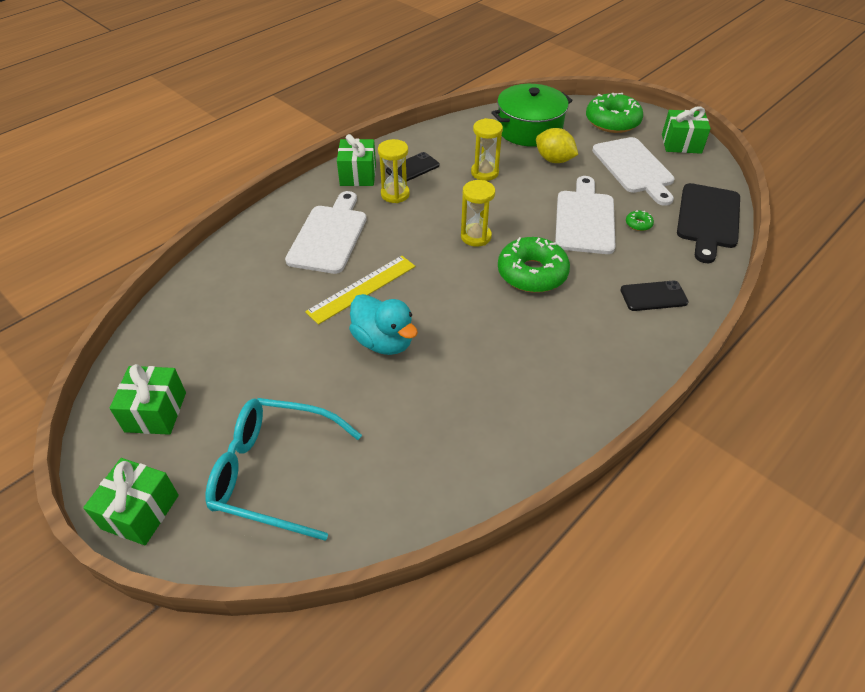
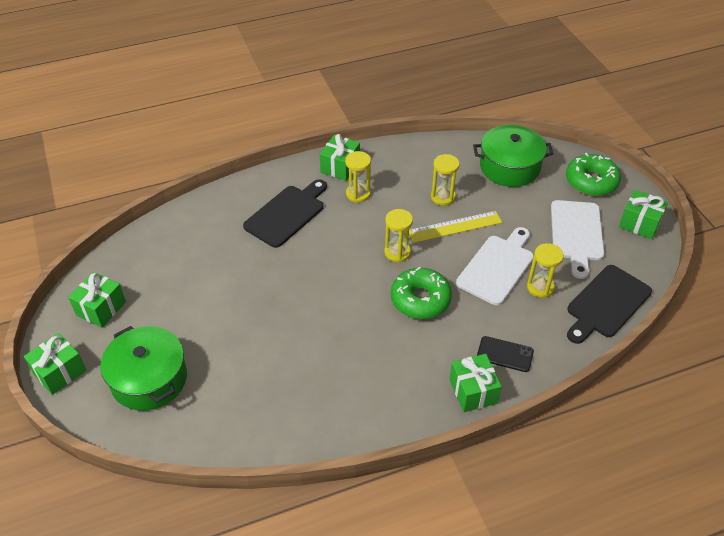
camera: 25 degrees right, 0 degrees up
turquoise glasses [205,398,362,541] -> green pot [100,326,187,411]
white cutting board [285,191,367,274] -> black cutting board [243,179,327,248]
yellow ruler [305,256,415,325] -> yellow ruler moved to [409,211,502,243]
turquoise duck [349,294,418,355] -> none
black phone [386,152,440,181] -> none
yellow lemon [536,128,578,163] -> none
green donut [626,210,654,231] -> yellow hourglass [527,243,564,298]
none -> green gift [449,354,502,412]

